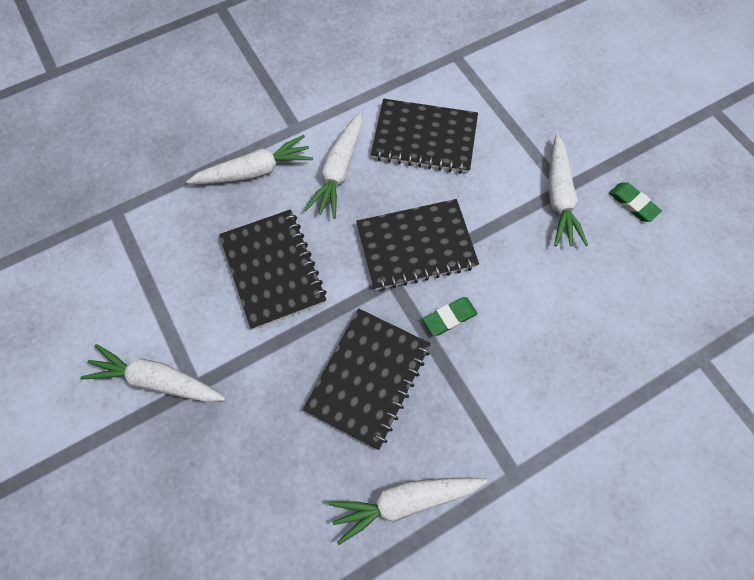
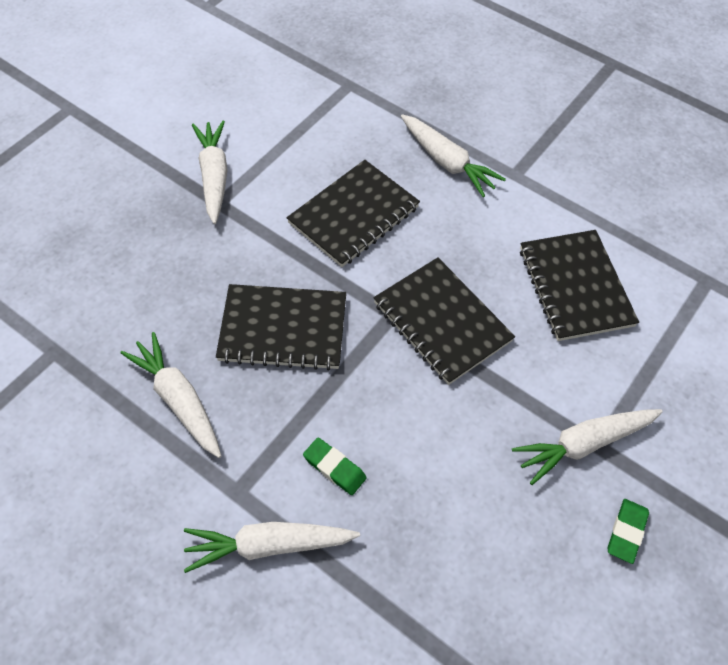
camera: 65 degrees right, 10 degrees down
white carrot [304,112,362,219] -> white carrot moved to [184,522,360,573]
green eraser [423,297,478,336] -> green eraser moved to [303,437,367,495]

